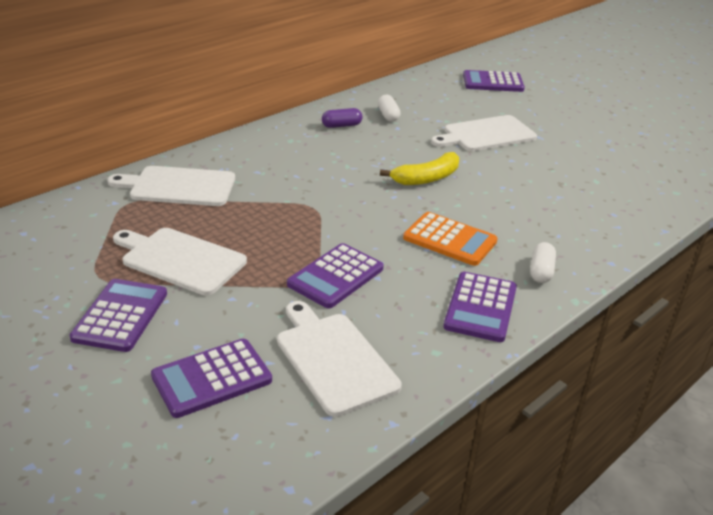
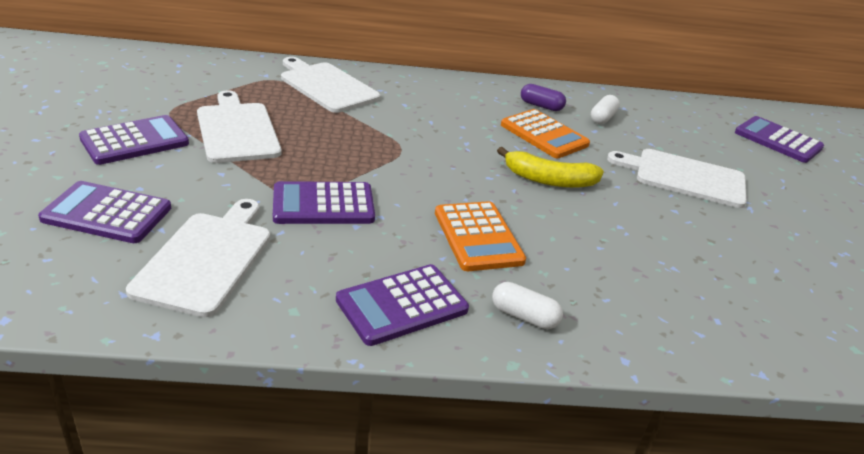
camera: 40 degrees right, 0 degrees up
white capsule [530,242,556,283] -> white capsule turned 60 degrees clockwise [492,282,563,329]
none -> orange calculator [501,109,590,158]

